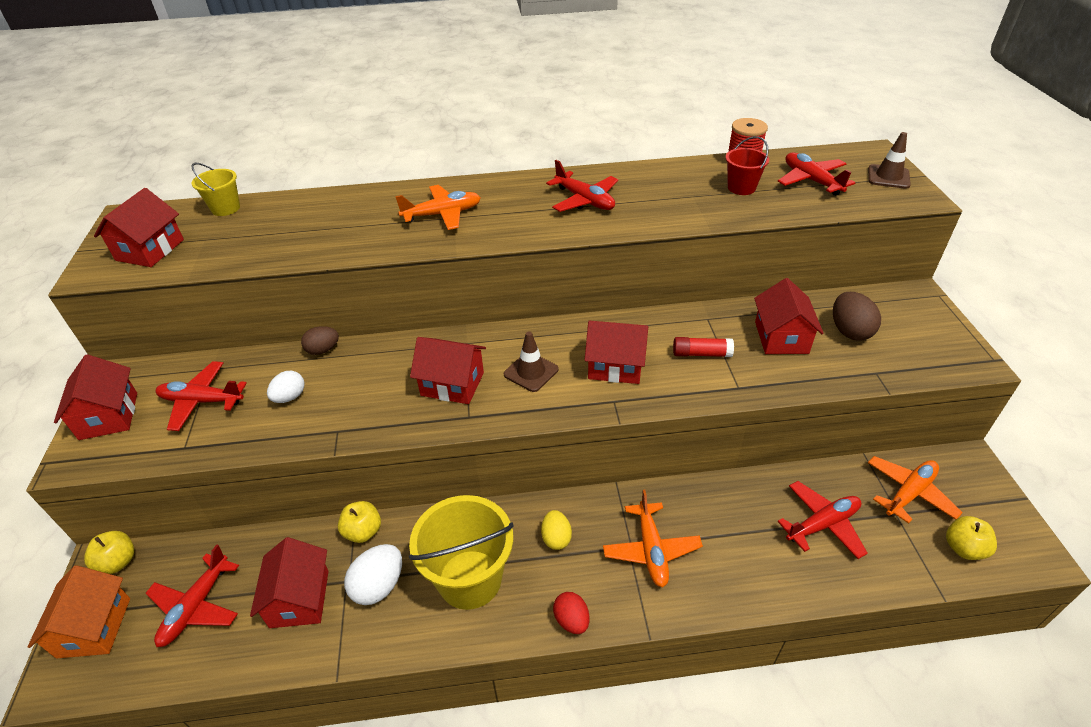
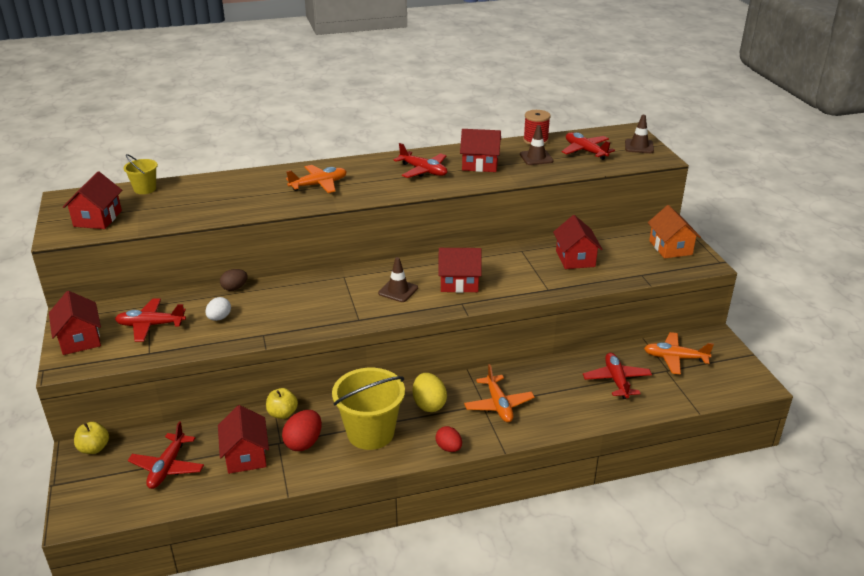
camera: 10 degrees left, 10 degrees down
orange house [28,565,130,658] -> orange house moved to [648,205,701,259]
white egg [344,544,402,605] -> red egg [282,410,322,451]
red house [410,337,486,404] -> red house moved to [460,129,501,172]
yellow egg [541,510,572,550] -> yellow egg [413,373,447,412], size x1.50
red glue stick [673,337,734,357] -> none
red bucket [726,136,769,195] -> brown traffic cone [520,125,553,165]
red plane [778,481,868,559] -> red plane turned 60 degrees counterclockwise [583,353,652,399]
brown egg [833,292,881,341] -> none
orange plane [868,456,963,524] -> orange plane turned 120 degrees counterclockwise [644,332,714,375]
yellow apple [946,516,997,560] -> none

